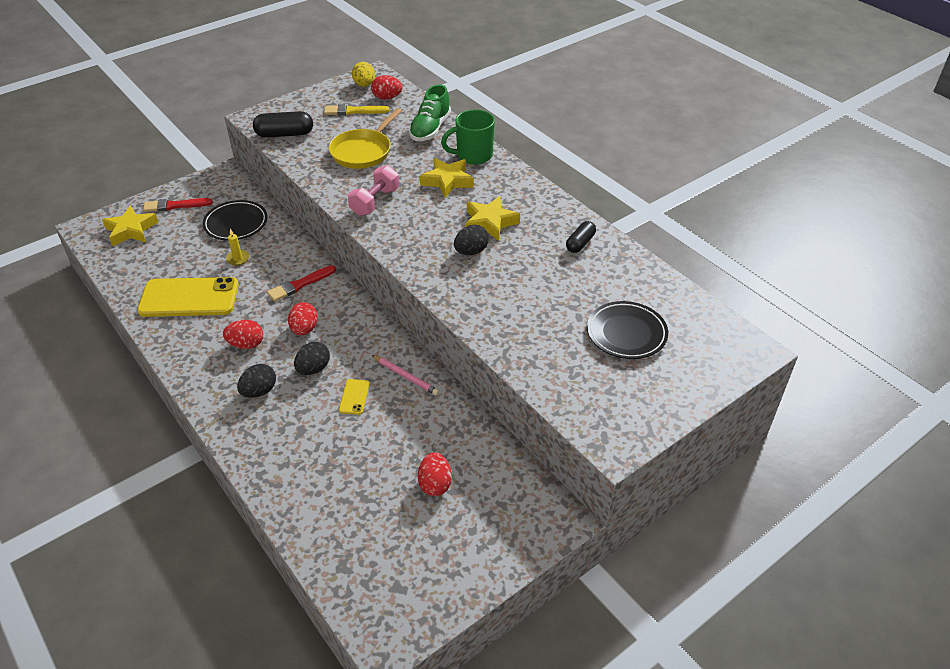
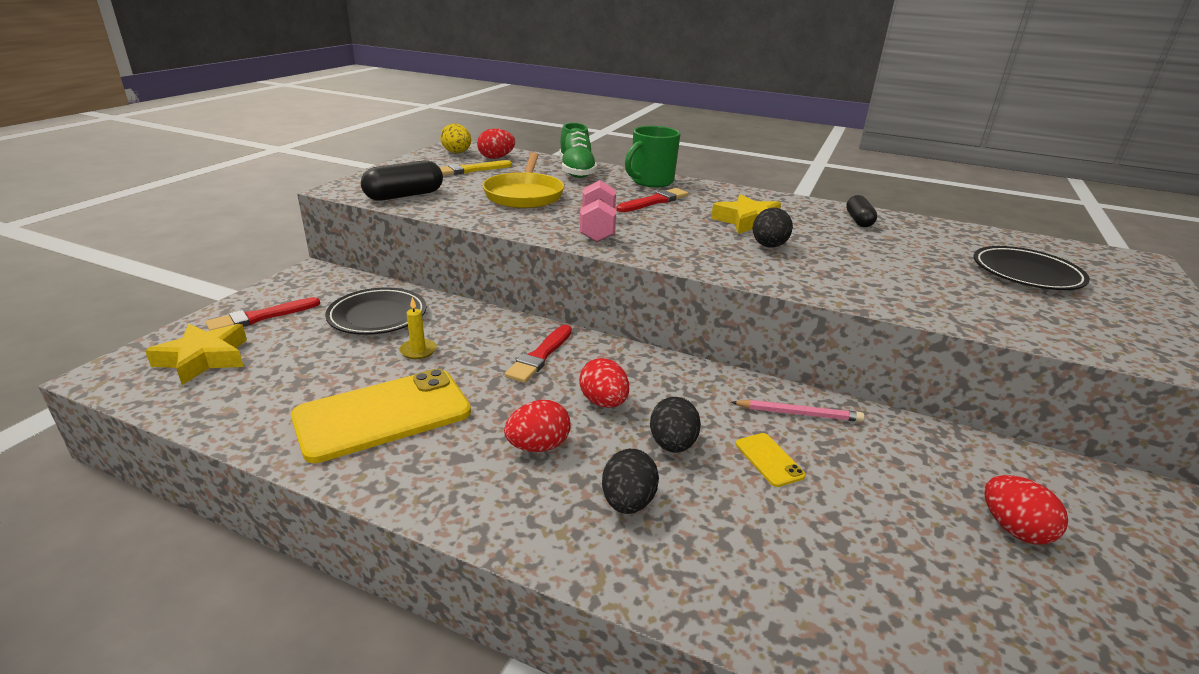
camera: 30 degrees left, 15 degrees down
yellow star [420,158,474,198] -> red brush [616,188,688,212]

